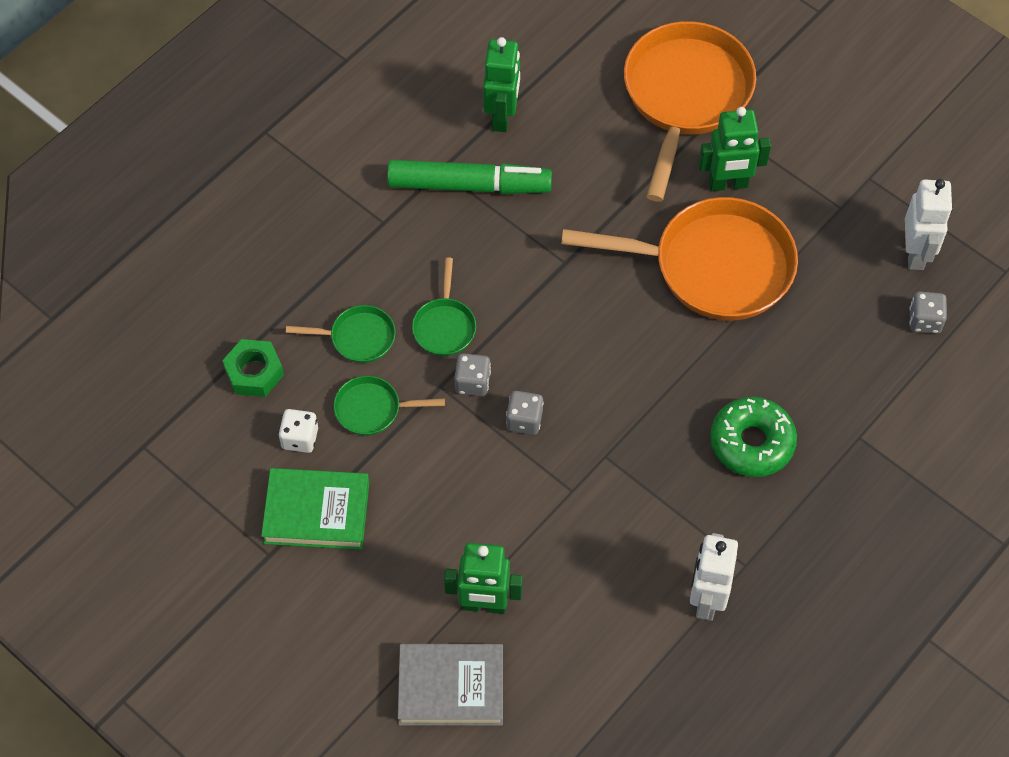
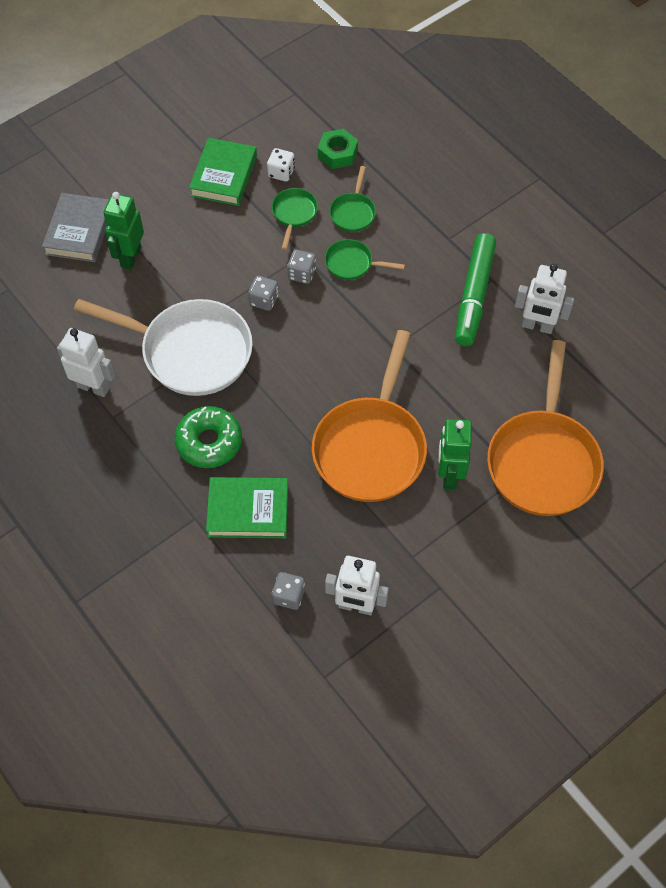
camera: 100 degrees right, 0 degrees up
green robot [483,37,520,132] -> white robot [515,264,574,334]
orange pan [624,21,756,202] -> orange pan turned 75 degrees clockwise [487,340,604,516]
none -> white pan [74,299,253,396]
none -> green book [206,477,288,538]

